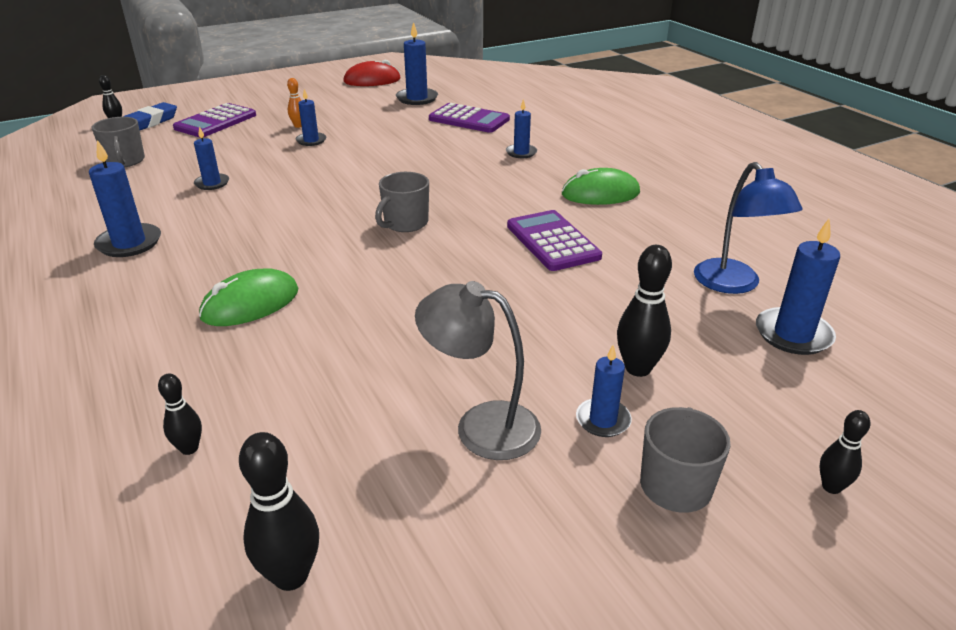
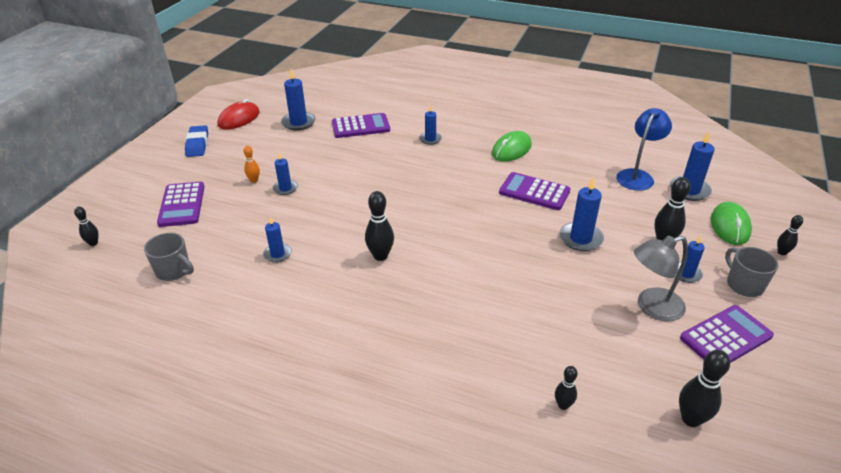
camera: 40 degrees left, 5 degrees up
blue candle [89,140,161,257] -> blue candle moved to [559,176,604,251]
blue eraser [123,102,177,130] -> blue eraser moved to [185,125,208,157]
green mouse [199,269,298,326] -> green mouse moved to [711,202,752,245]
grey mug [375,172,429,232] -> none
blue lamp [694,162,803,294] -> blue lamp turned 90 degrees counterclockwise [616,108,672,191]
none -> black bowling pin [365,191,394,261]
none -> purple calculator [680,305,774,363]

